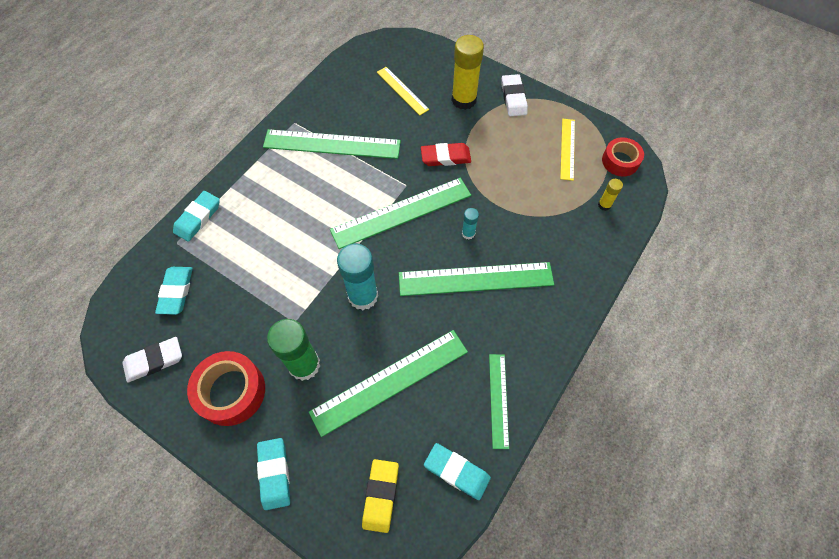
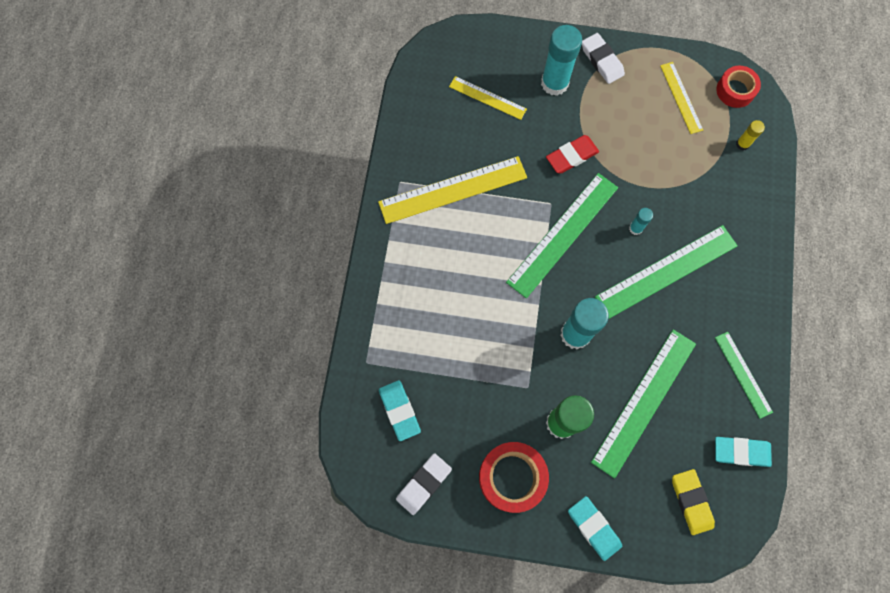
camera: 25 degrees left, 10 degrees up
turquoise eraser [173,191,220,242] -> none
green ruler [263,129,401,159] -> yellow ruler [378,156,527,224]
yellow glue stick [451,35,484,110] -> turquoise glue stick [541,25,582,96]

